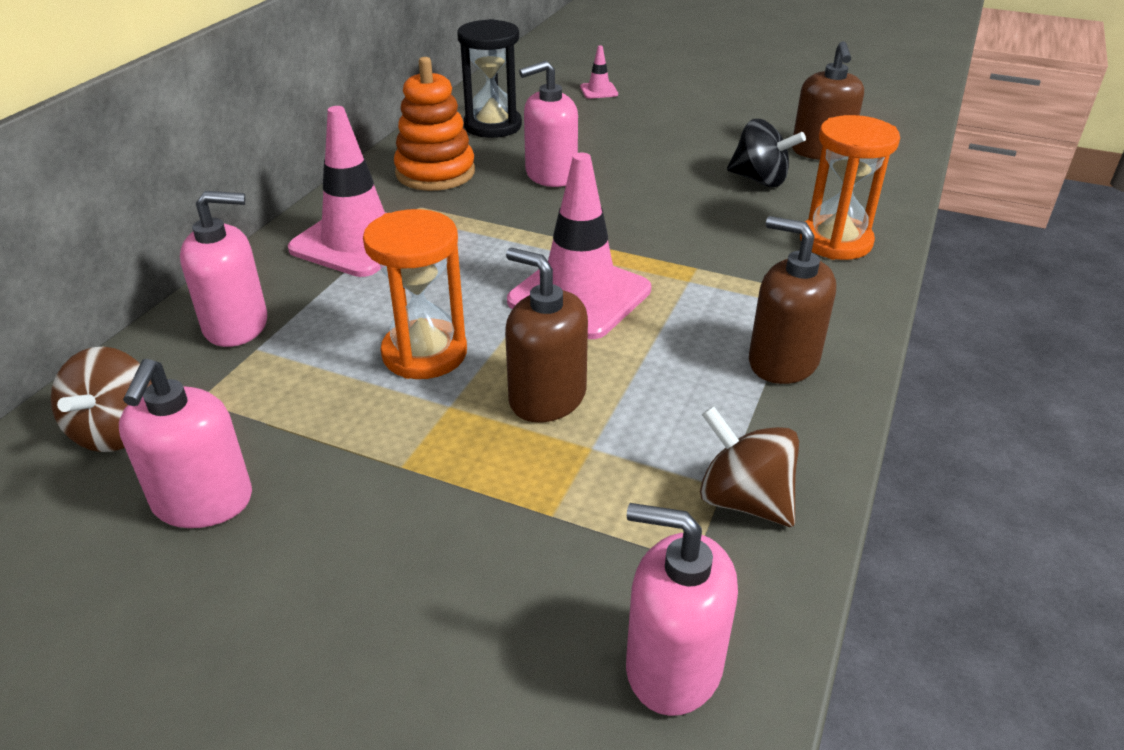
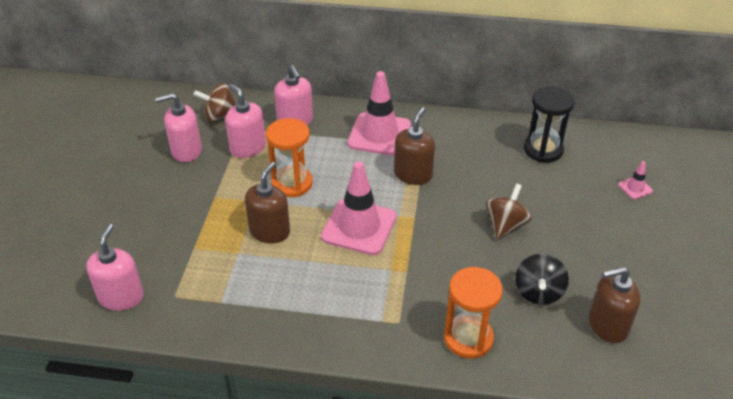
camera: 75 degrees right, 5 degrees up
orange stacking toy [394,57,475,191] -> none
pink soap dispenser [519,61,578,187] -> pink soap dispenser moved to [225,84,266,158]
brown spinning top [700,406,799,527] -> brown spinning top moved to [486,183,531,239]
brown soap dispenser [749,216,836,384] -> brown soap dispenser moved to [394,107,435,185]

